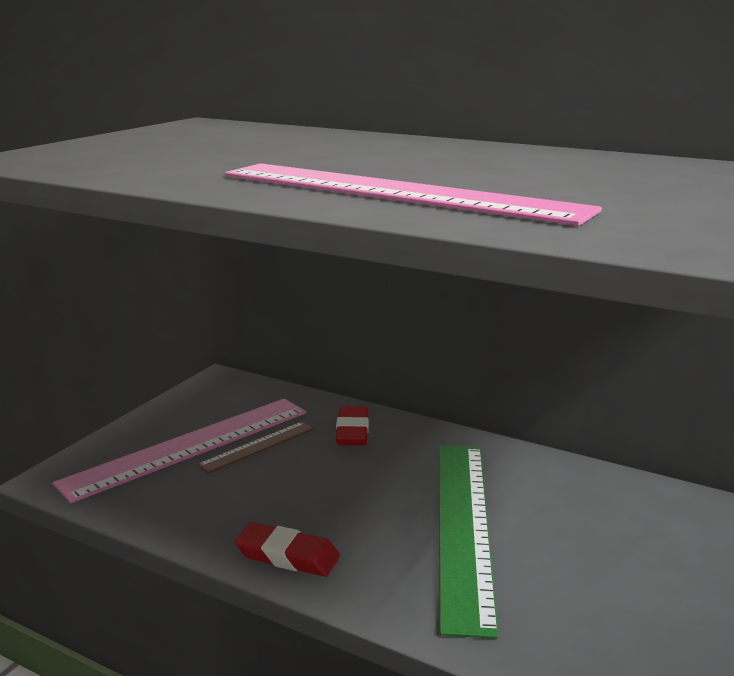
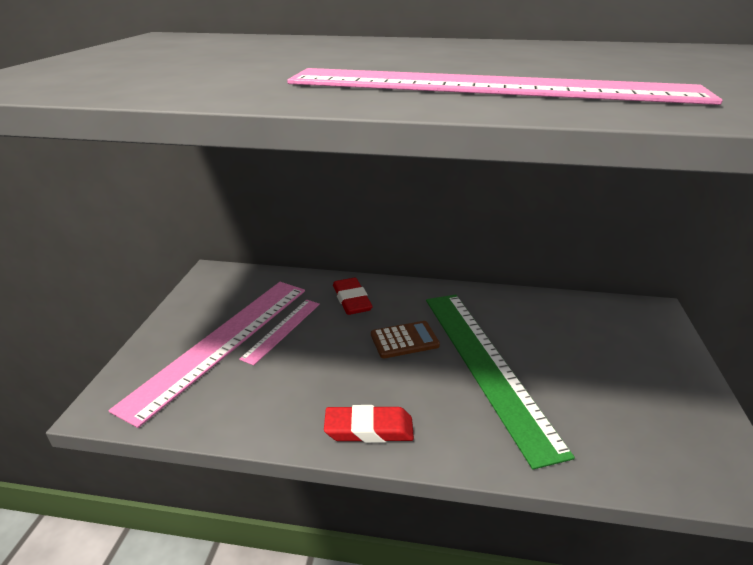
camera: 20 degrees left, 10 degrees up
brown ruler [197,422,314,473] -> pink ruler [239,299,320,365]
none -> brown calculator [371,321,440,358]

